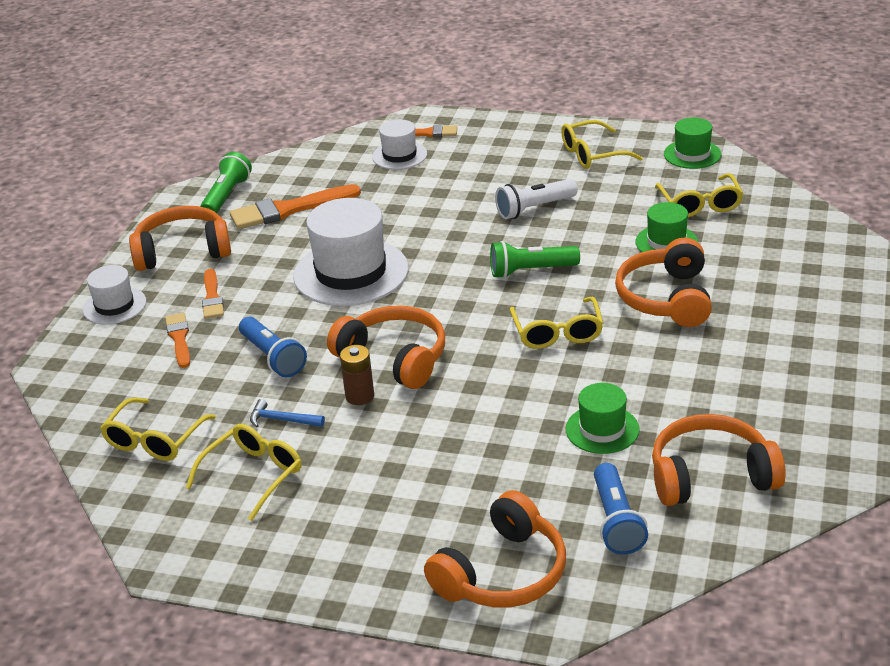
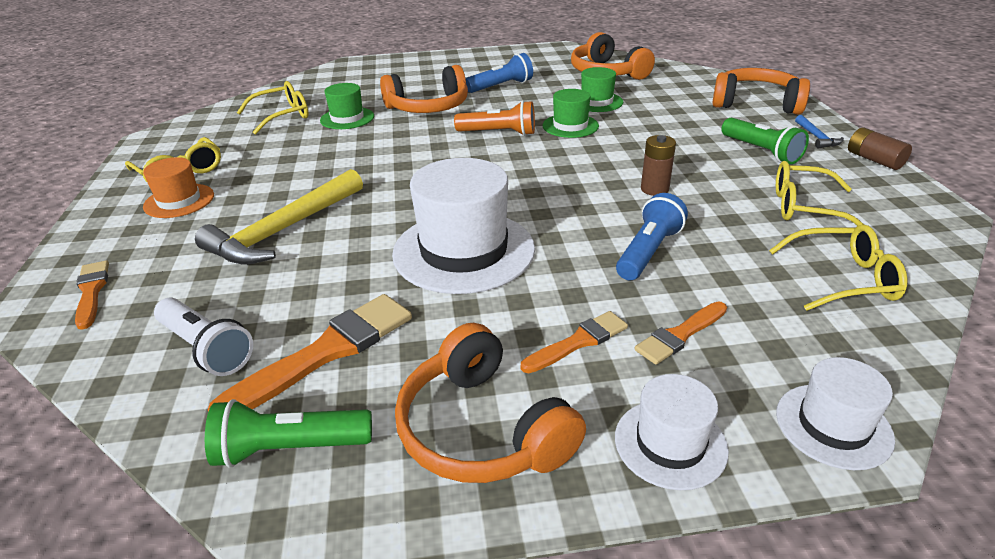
camera: 115 degrees left, 0 degrees up
orange brush [230,184,361,229] -> orange brush turned 90 degrees counterclockwise [208,294,412,412]
blue hammer [250,399,325,427] -> blue hammer moved to [795,115,844,148]
orange headphones [327,305,445,389] -> none
white hat [372,119,427,170] -> white hat moved to [776,357,895,470]
green flashlight [490,241,580,278] -> green flashlight moved to [721,118,809,164]
white flashlight [495,179,578,219] -> white flashlight moved to [154,298,253,376]
yellow glasses [510,296,603,349] -> orange flashlight [454,101,535,136]
blue flashlight [594,463,648,555] -> blue flashlight moved to [466,53,533,93]
green hat [664,117,721,169] -> green hat moved to [542,89,599,138]
none -> orange hat [143,157,214,218]
none -> yellow hammer [195,169,363,265]
none -> brown battery [848,128,912,170]

